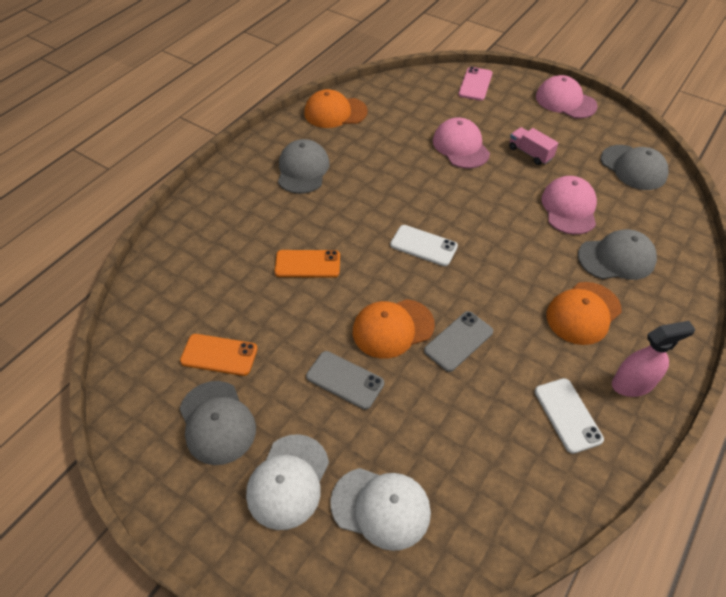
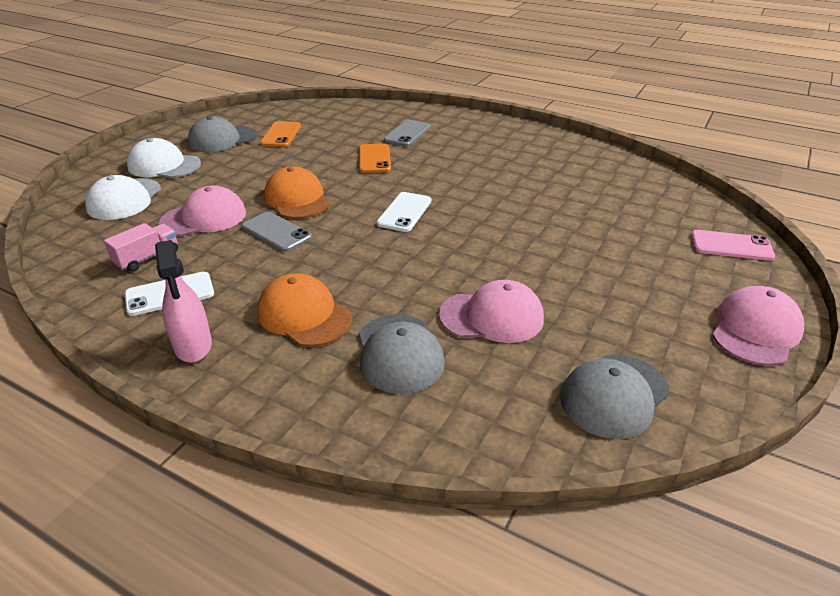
camera: 85 degrees right, 15 degrees down
grey cap [278,139,329,194] -> none
orange cap [304,89,368,128] -> none
grey phone [306,351,384,410] -> grey phone moved to [384,120,430,146]
pink cap [433,118,490,168] -> pink cap moved to [159,186,246,236]
pink truck [509,127,558,165] -> pink truck moved to [104,223,178,272]

